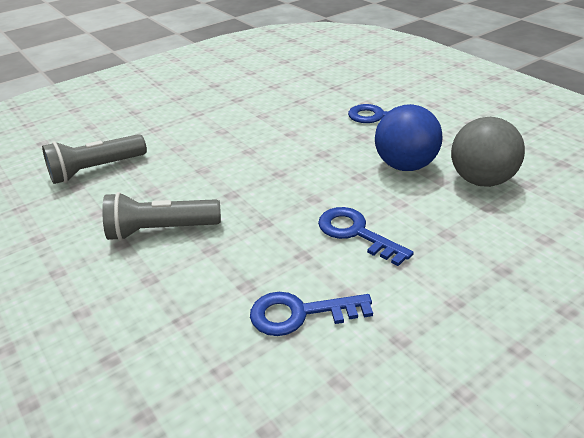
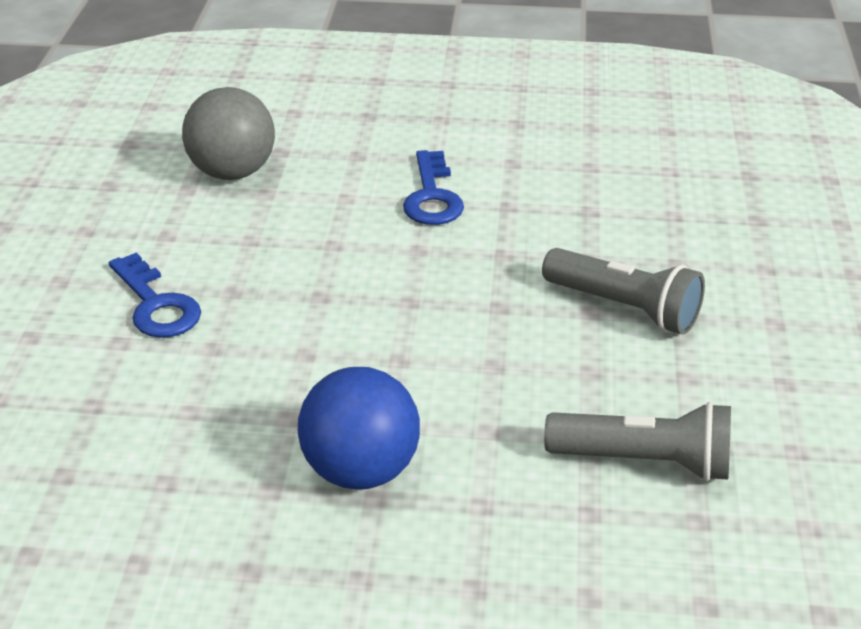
camera: 140 degrees left, 0 degrees up
blue key [250,292,373,336] -> none
blue ball [375,104,442,171] -> blue ball moved to [298,367,420,490]

